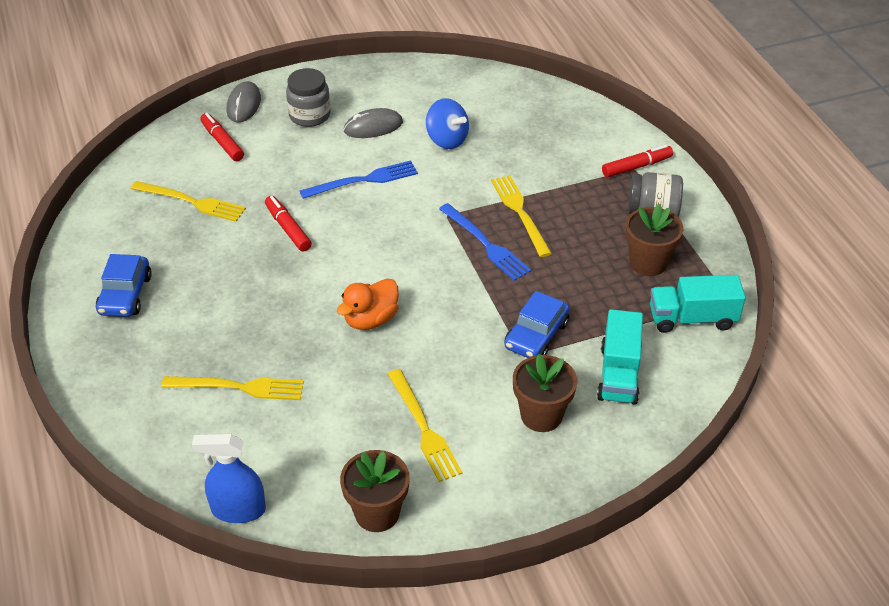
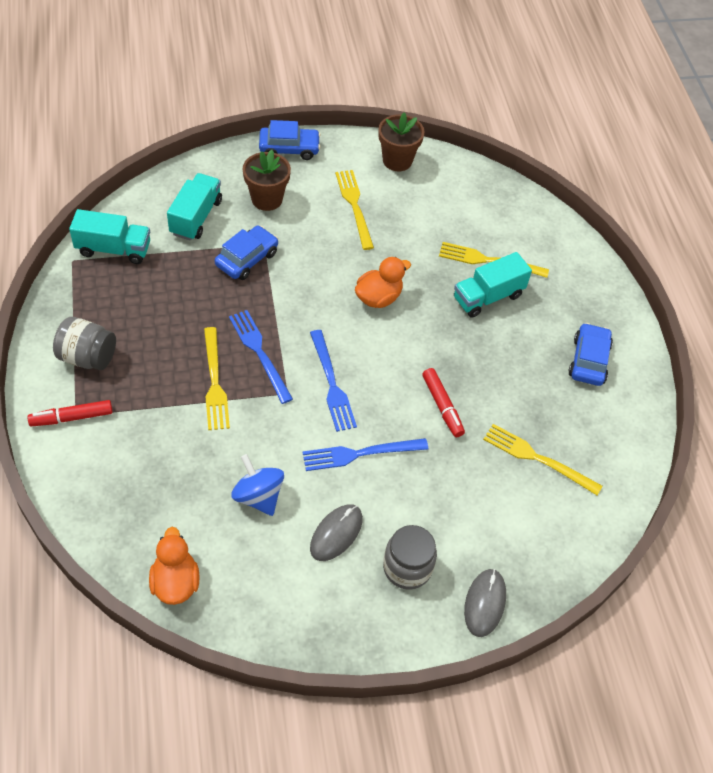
camera: 175 degrees left, 10 degrees up
blue spray bottle [192,434,266,523] -> none
red marker [201,113,244,161] -> none
grey mouse [343,108,403,138] -> grey mouse turned 45 degrees counterclockwise [310,504,363,561]
brown flower pot [625,204,683,276] -> none
none -> orange duck [149,527,200,605]
none -> blue car [259,120,320,160]
none -> blue fork [310,330,357,432]
none -> turquoise truck [454,252,532,318]

